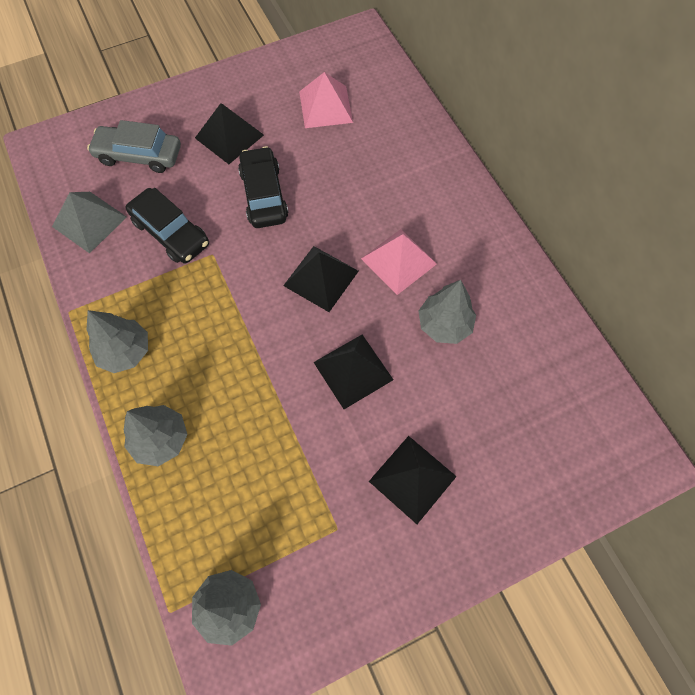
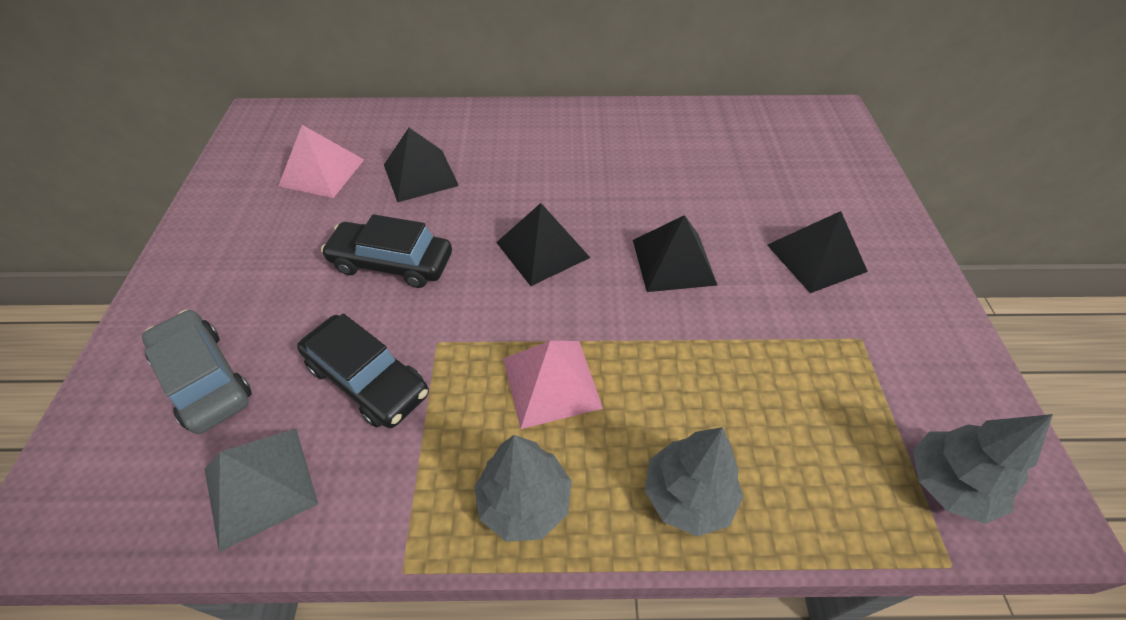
camera: 65 degrees left, 15 degrees down
grey car [87,120,181,173] -> grey car turned 105 degrees clockwise [142,310,252,434]
black car [126,188,209,264] -> black car turned 60 degrees clockwise [297,313,429,428]
black pyramid [195,103,264,164] -> black pyramid moved to [384,128,459,202]
pink pyramid [361,229,437,295] -> pink pyramid moved to [503,341,603,429]
grey tree [418,280,476,344] -> none

